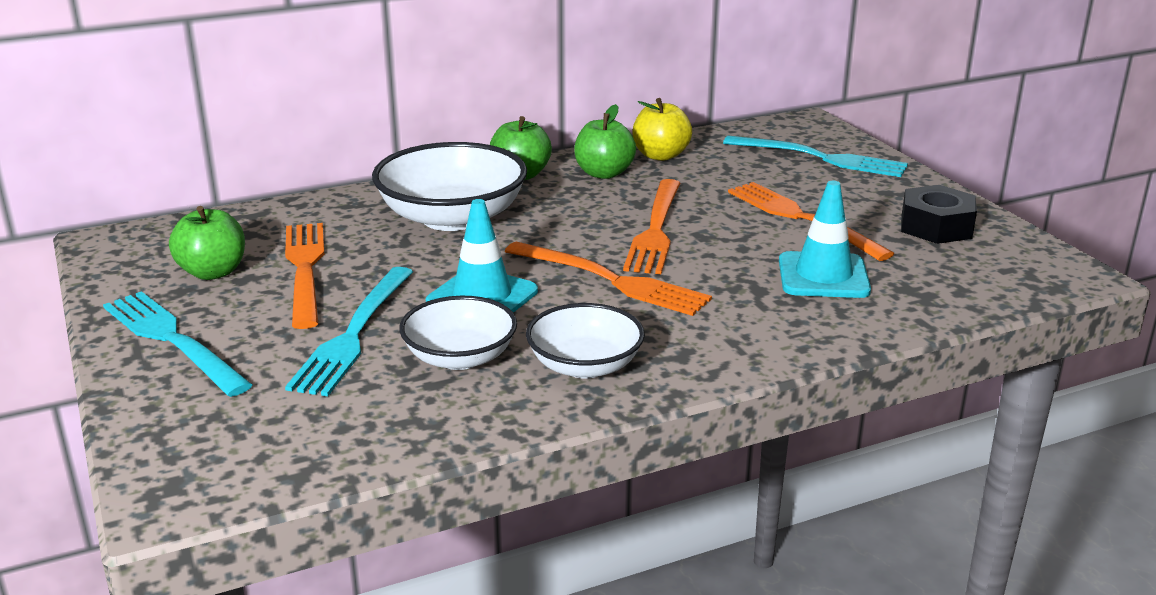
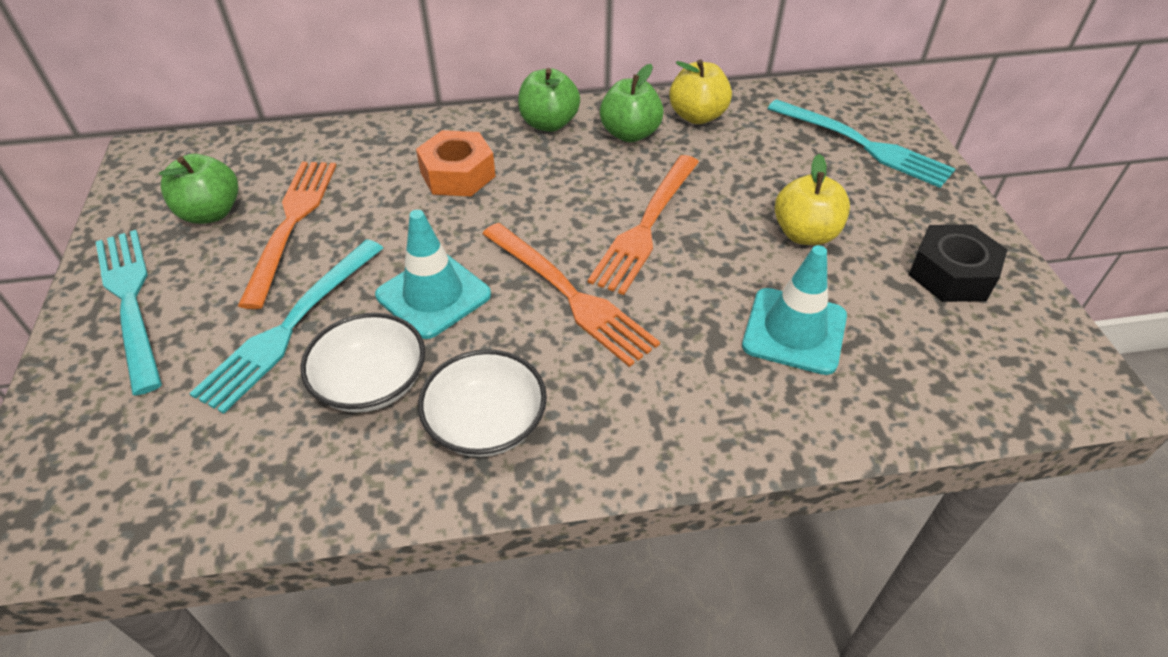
camera: 15 degrees right, 20 degrees up
white bowl [372,142,527,231] -> orange nut [416,130,496,196]
orange fork [728,182,894,261] -> yellow apple [775,154,850,245]

